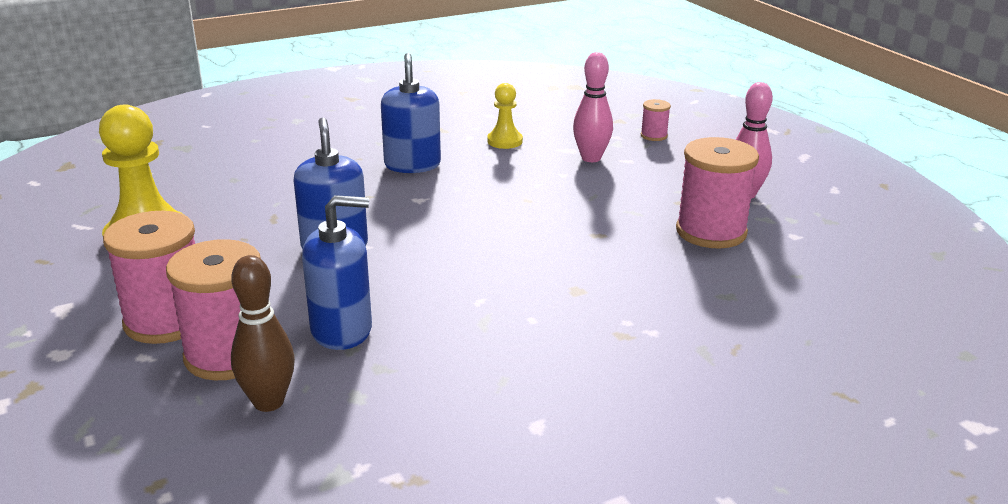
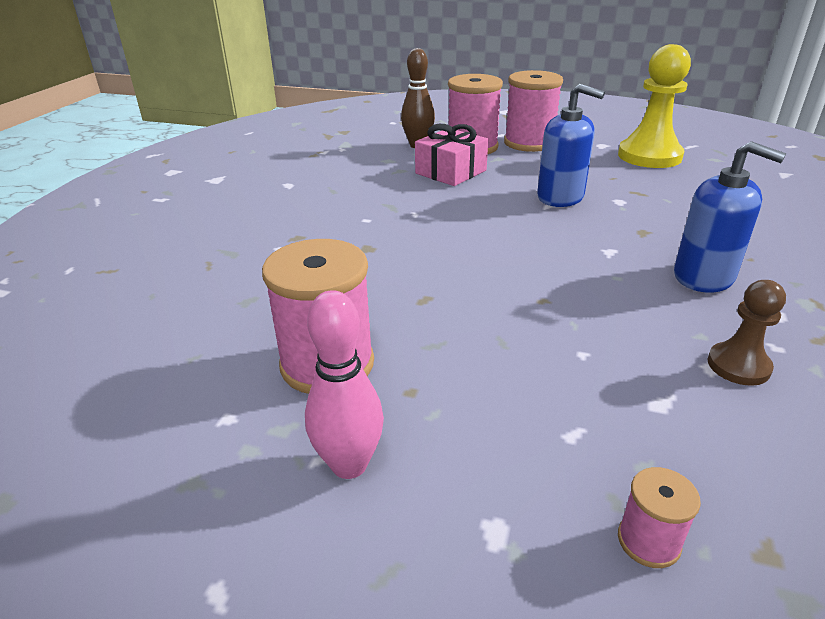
camera: 135 degrees right, 5 degrees up
blue soap dispenser [302,195,372,350] -> pink gift [415,124,488,186]
yellow pawn [487,83,523,149] -> brown pawn [708,280,786,386]
pink bowling pin [573,52,613,162] -> none

